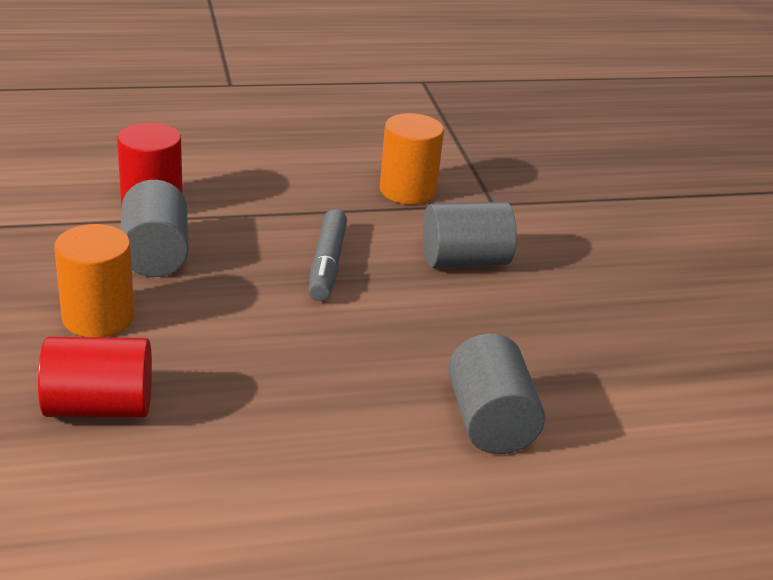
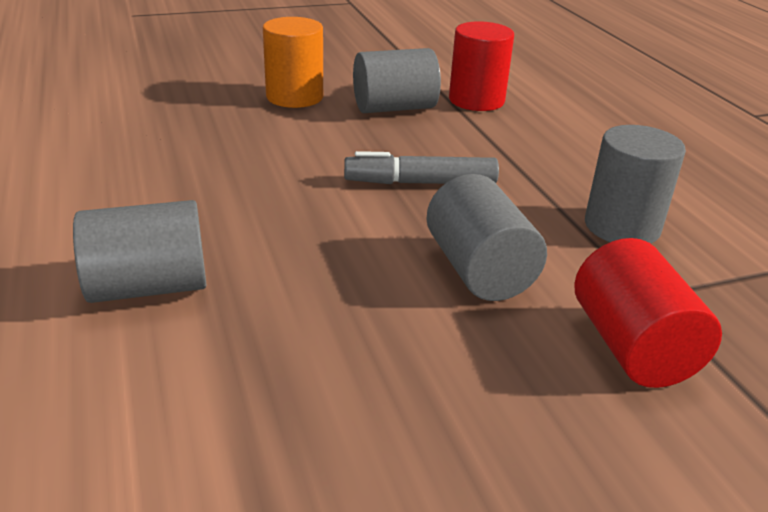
camera: 85 degrees right, 0 degrees up
red cylinder [38,337,152,417] -> red cylinder moved to [574,238,722,388]
orange cylinder [380,113,444,204] -> grey cylinder [585,125,686,244]

